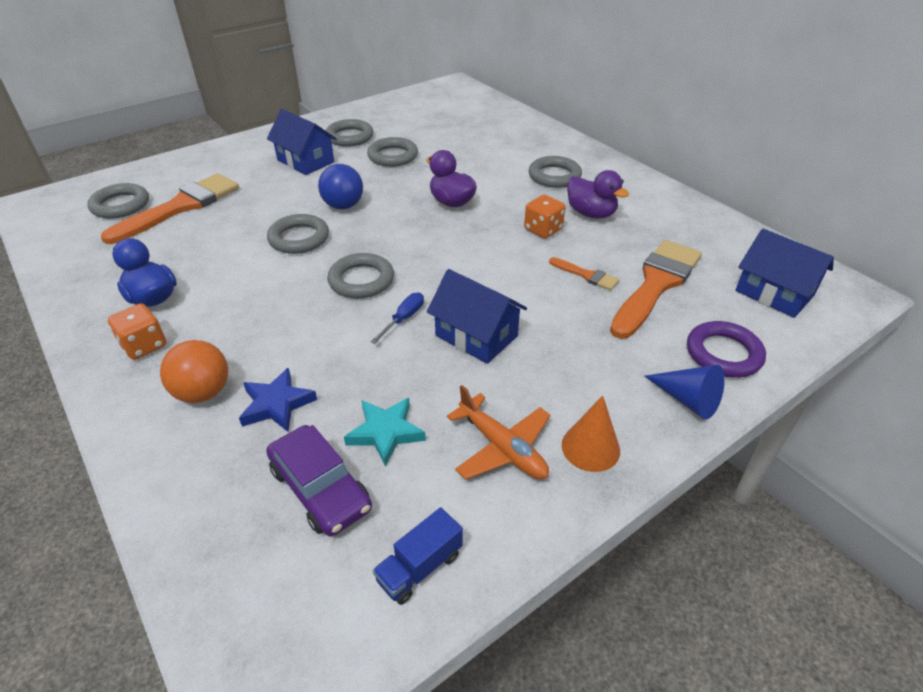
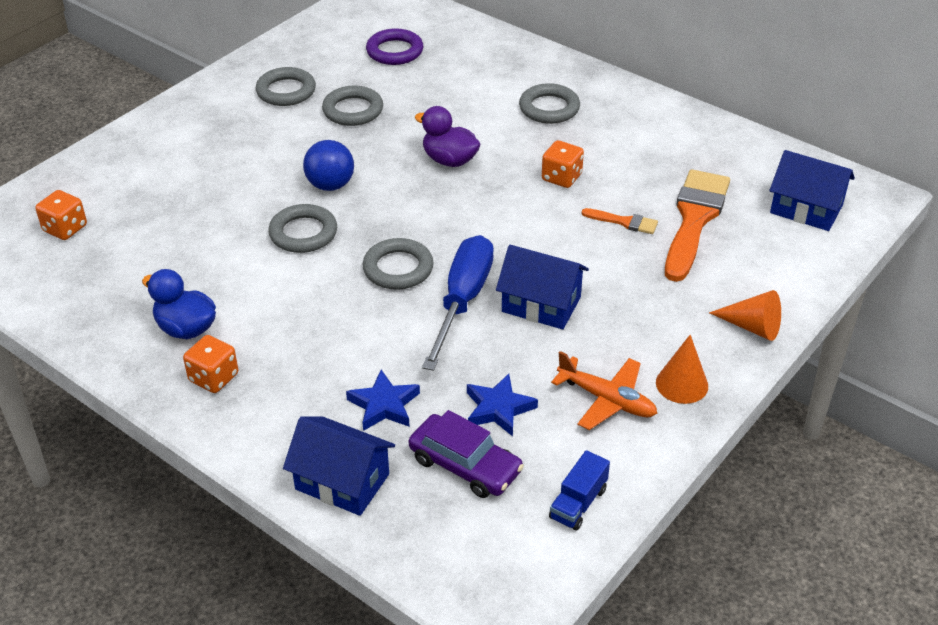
camera: 15 degrees left, 0 degrees up
grey ring [87,183,149,219] -> orange dice [35,190,87,240]
orange brush [101,173,239,244] -> none
orange ball [160,340,228,403] -> none
blue house [267,109,337,175] -> blue house moved to [283,417,395,516]
turquoise star [344,398,426,467] -> blue star [467,374,538,436]
blue screwdriver [371,292,424,344] -> blue screwdriver [422,235,494,371], size x2.23
purple duck [567,170,629,218] -> none
blue cone [645,365,725,420] -> orange cone [709,290,781,341]
purple ring [687,321,766,378] -> purple ring moved to [366,28,423,65]

